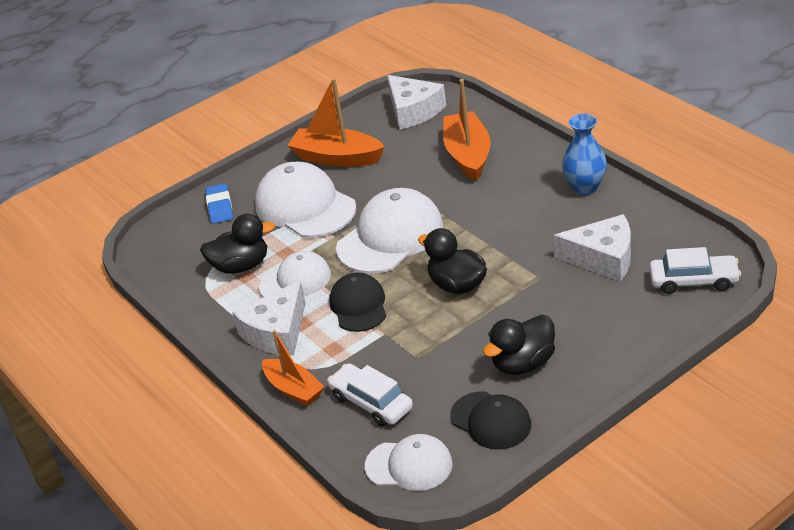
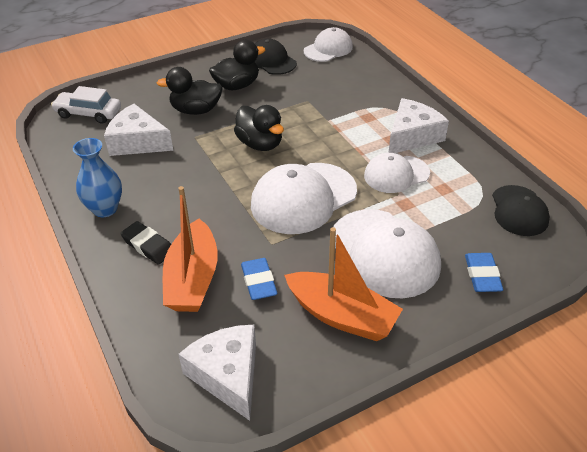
camera: 175 degrees left, 5 degrees up
black duck [200,214,275,274] -> black duck moved to [157,67,223,115]
orange boat [262,330,324,406] -> none
white car [327,363,413,426] -> none
black cap [329,273,386,332] -> black cap moved to [492,185,550,236]
white cap [365,434,453,491] -> white cap turned 120 degrees clockwise [304,27,353,62]
none -> black eraser [120,221,171,265]
none -> blue eraser [241,258,277,300]

